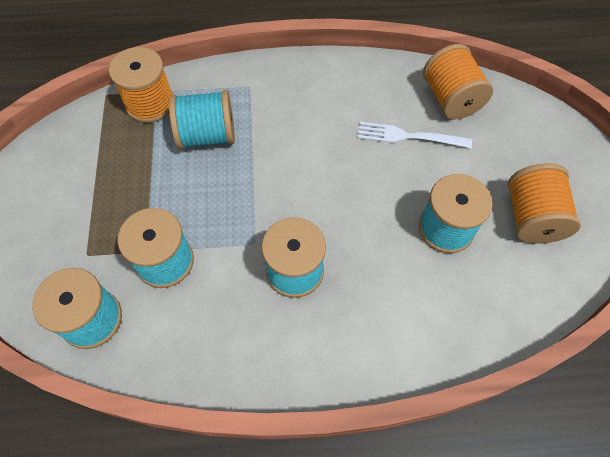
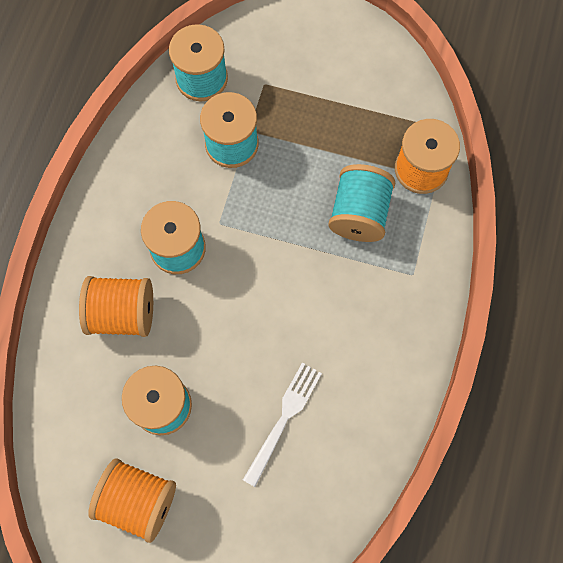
camera: 110 degrees right, 10 degrees up
orange spool [423,44,493,120] -> orange spool moved to [79,276,153,337]

